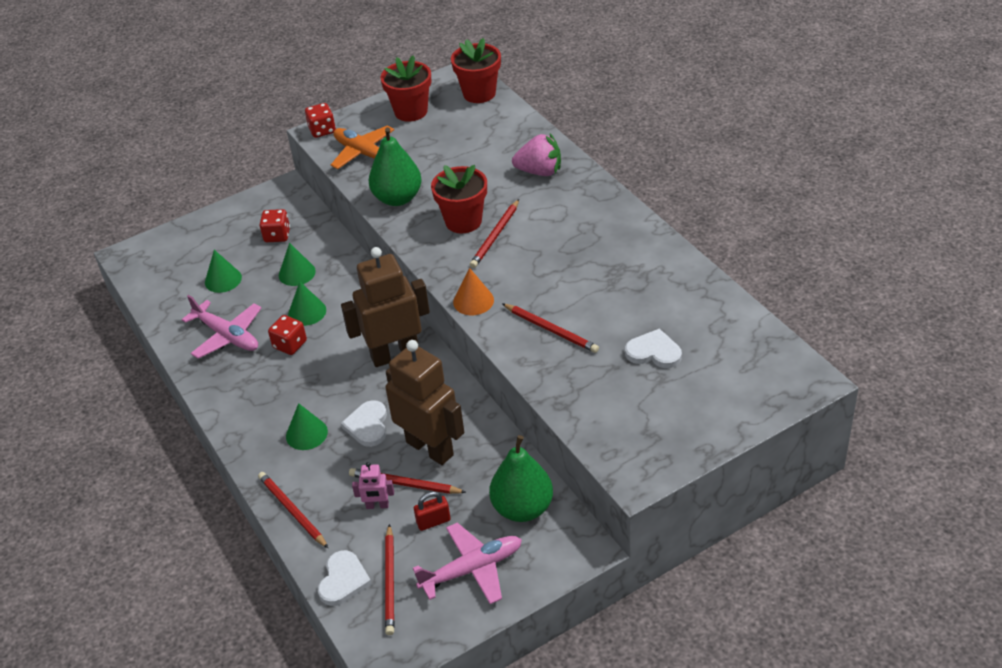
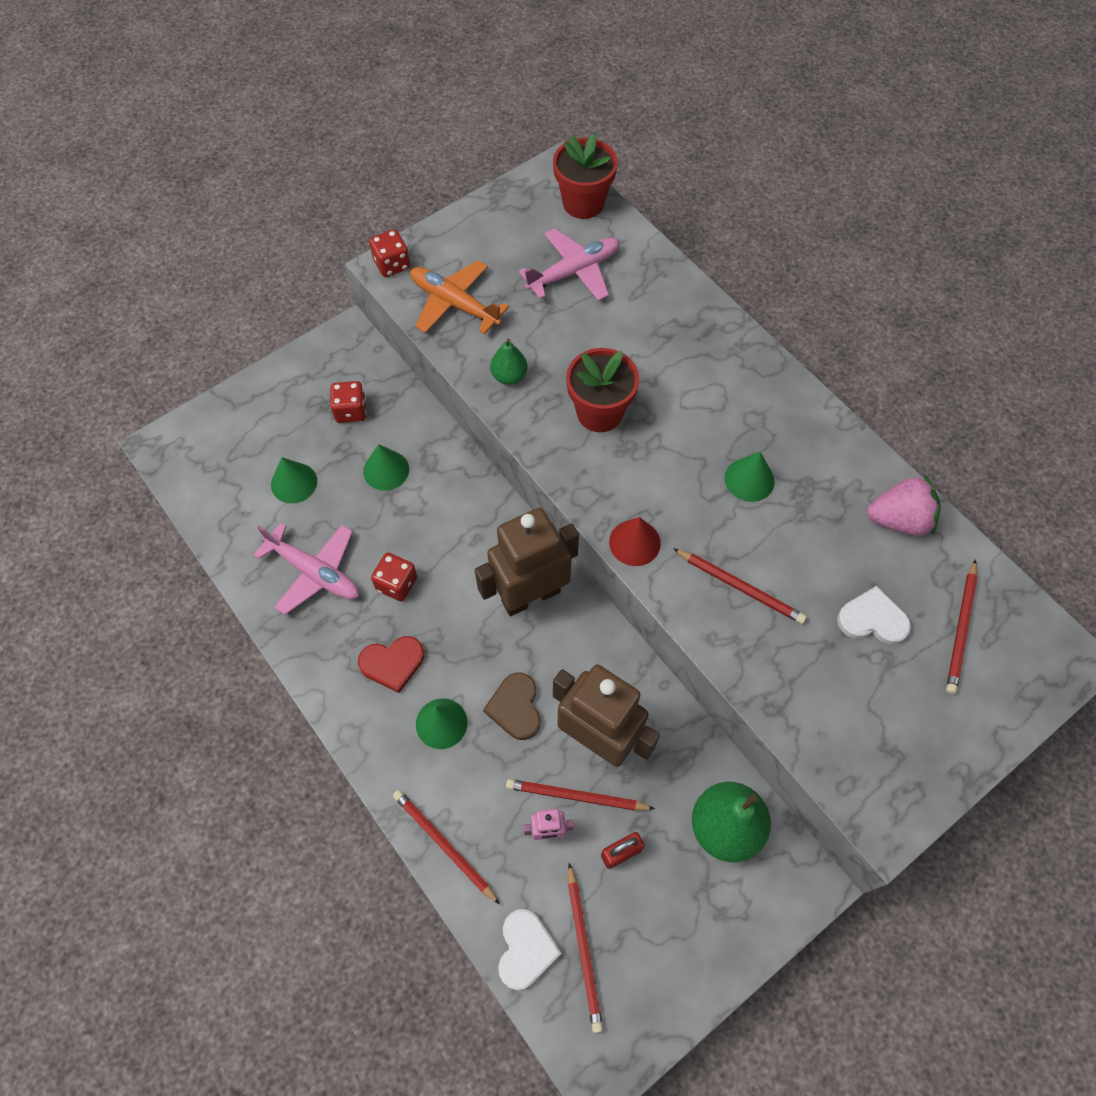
camera: 10 degrees left, 20 degrees up
green cone [288,282,326,326] -> green cone moved to [724,452,775,502]
white heart [341,400,387,447] -> brown heart [483,672,541,740]
green pear [368,127,422,206] -> green pear [490,339,528,385], size x0.56
red flower pot [381,55,431,122] -> none
pink plane [413,522,522,604] -> pink plane moved to [519,228,620,301]
orange cone [453,268,494,315] -> red cone [609,517,661,566]
red pencil [470,199,519,268] -> red pencil moved to [946,559,978,694]
pink strawberry [512,134,561,176] -> pink strawberry moved to [867,474,941,536]
none -> red heart [358,636,424,693]

